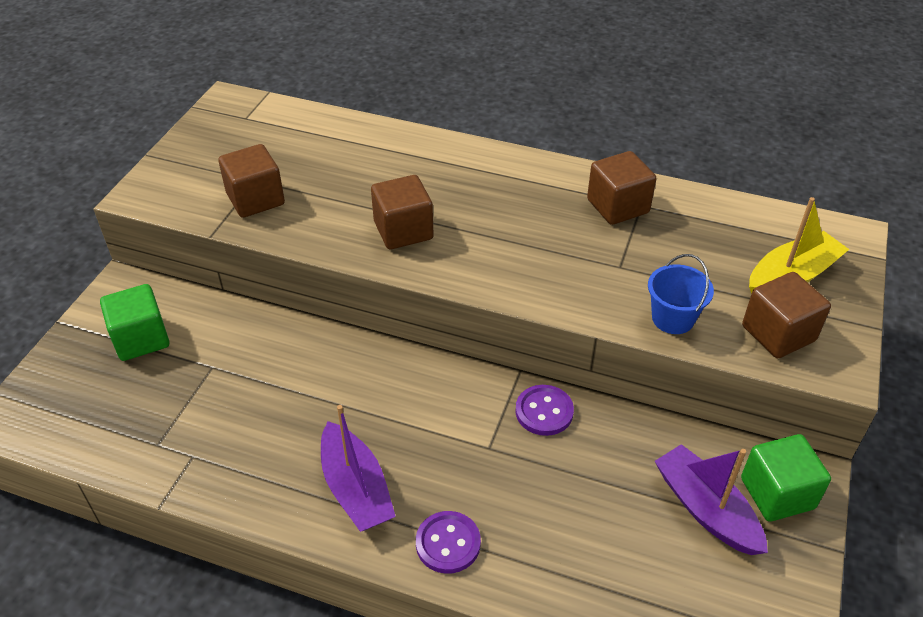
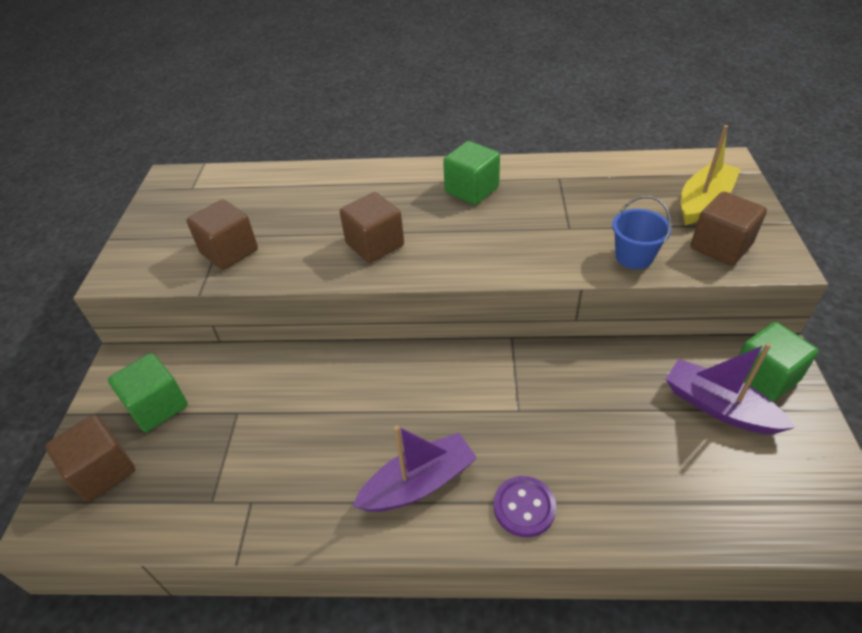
camera: 15 degrees left, 0 degrees up
purple boat [321,405,396,532] -> purple boat turned 75 degrees counterclockwise [353,425,477,512]
purple button [515,385,574,436] -> none
brown cube [587,151,656,225] -> brown cube moved to [45,415,135,502]
none -> green cube [443,141,500,205]

